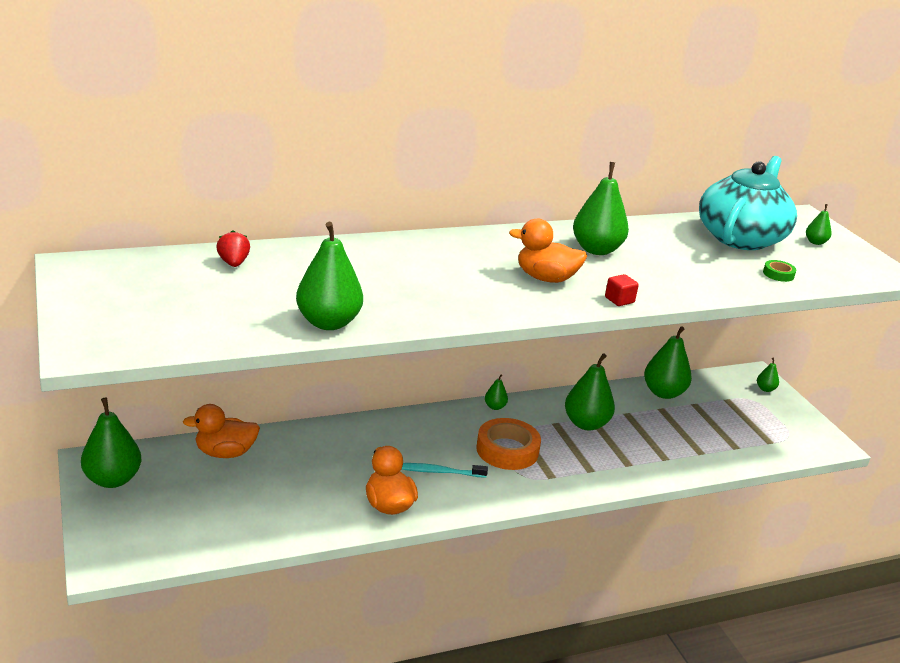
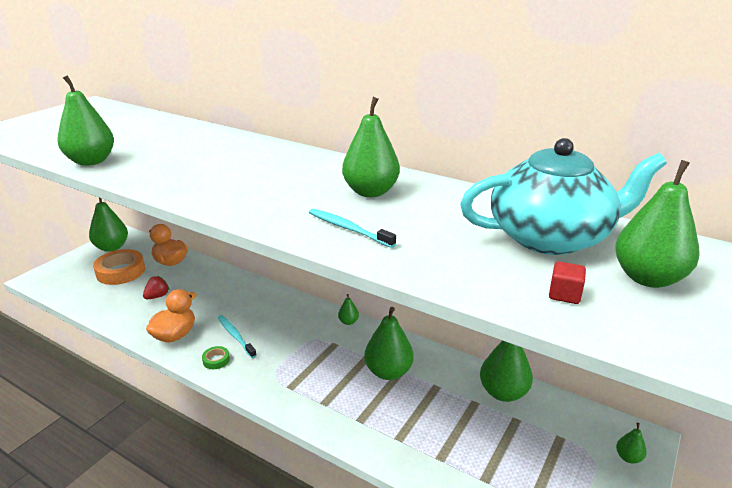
camera: 55 degrees right, 0 degrees up
red strawberry [216,230,250,267] -> red strawberry moved to [143,276,170,299]
orange tape [476,418,541,470] -> orange tape moved to [93,249,145,285]
orange duck [509,219,587,283] -> none
red cube [605,274,639,306] -> red cube moved to [549,261,586,304]
green tape [763,260,796,282] -> green tape moved to [202,346,230,369]
green pear [806,204,832,245] -> green pear [615,160,700,288], size x2.09
none -> turquoise toothbrush [309,209,396,248]

